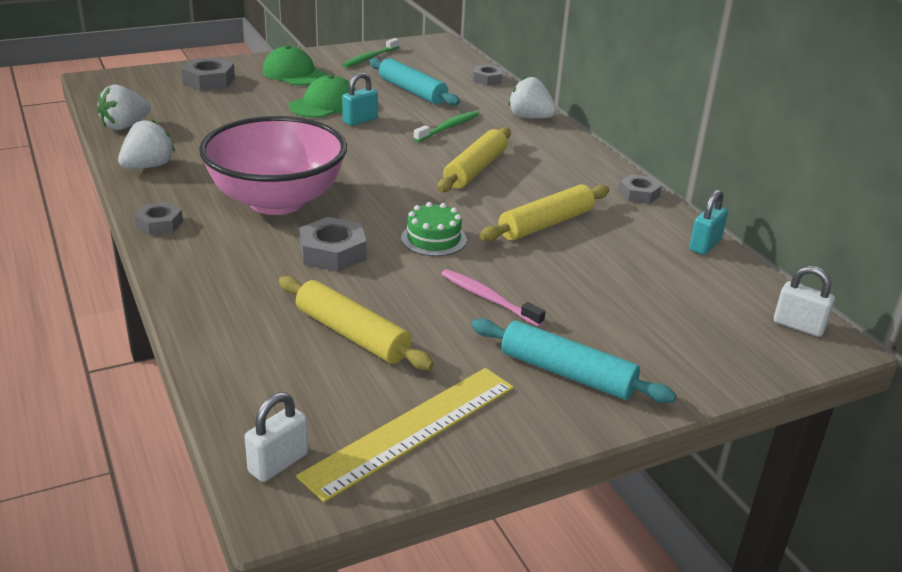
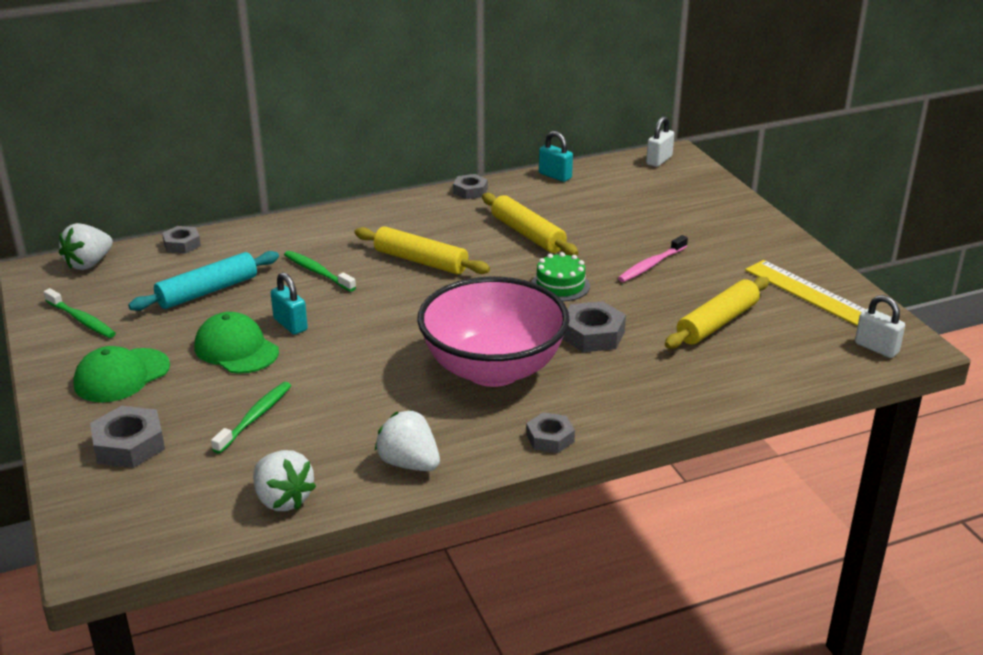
camera: 85 degrees left, 0 degrees up
turquoise rolling pin [471,318,677,403] -> none
white strawberry [508,76,557,119] -> white strawberry moved to [59,223,113,270]
none -> green toothbrush [211,382,291,454]

